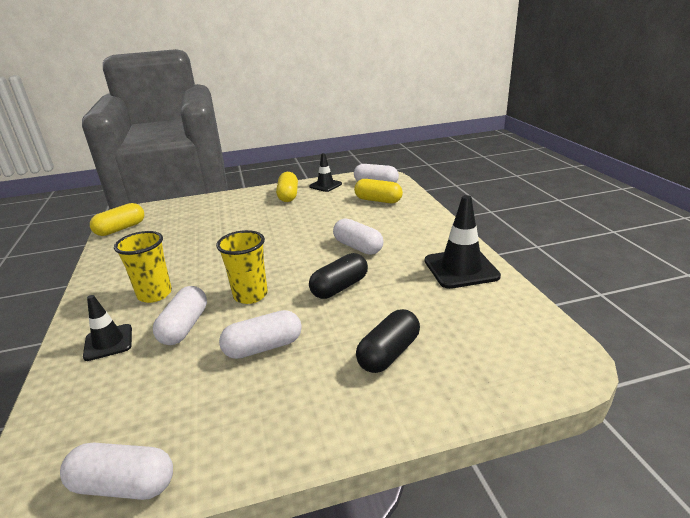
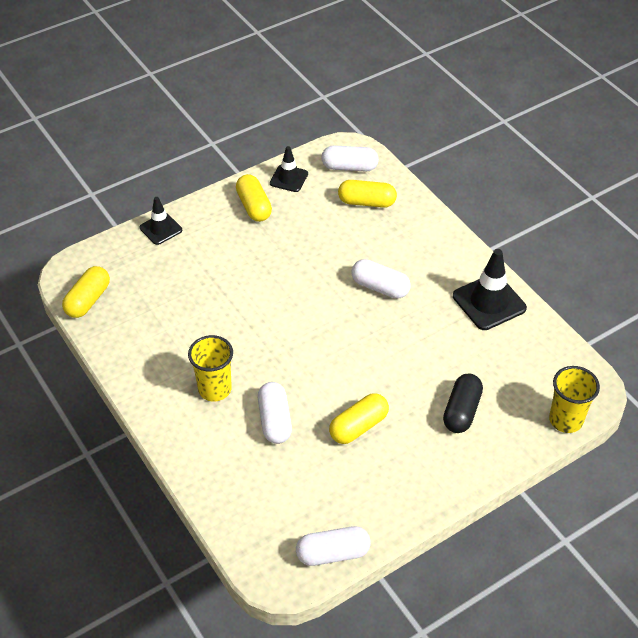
camera: 20 degrees left, 20 degrees up
black traffic cone [83,295,132,361] -> black traffic cone moved to [140,197,182,245]
yellow cup [216,230,268,304] -> yellow cup moved to [549,366,600,433]
white capsule [219,310,302,359] -> yellow capsule [329,393,389,444]
black capsule [309,253,368,299] -> none

